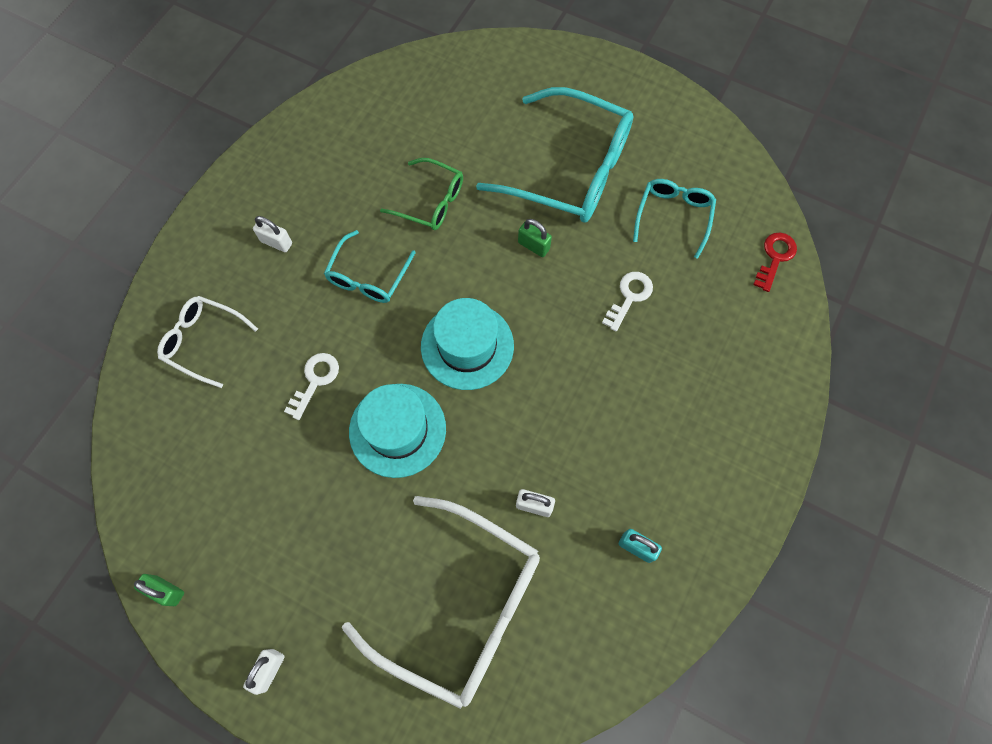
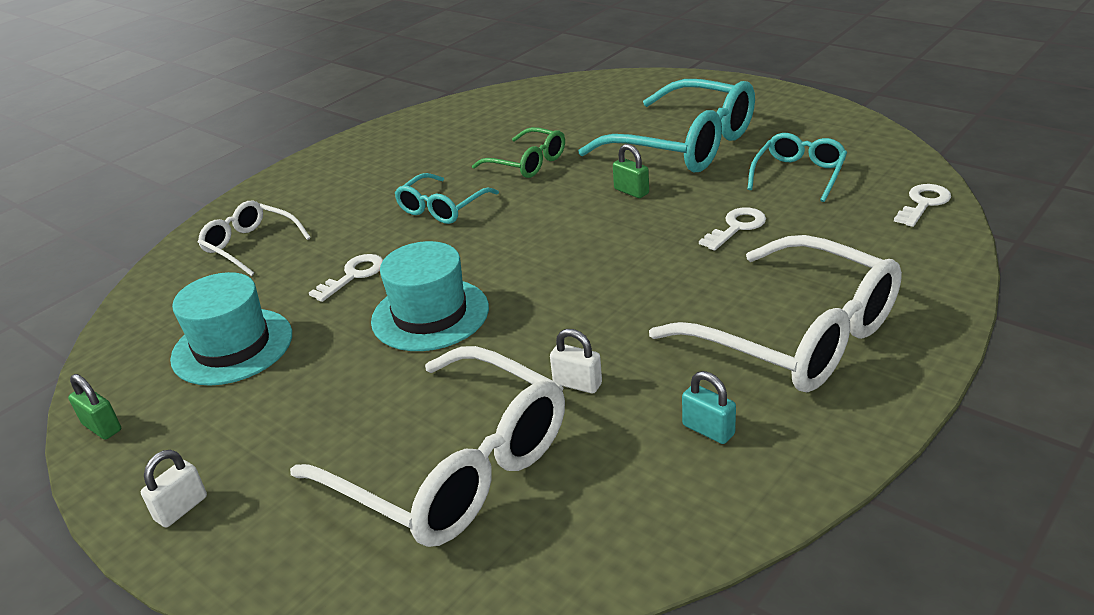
camera: 15 degrees right, 35 degrees down
white padlock [253,216,292,252] -> none
turquoise hat [421,298,514,390] -> turquoise hat moved to [170,272,292,385]
red key [753,232,797,292] -> white key [894,184,951,227]
none -> white glasses [649,235,902,392]

